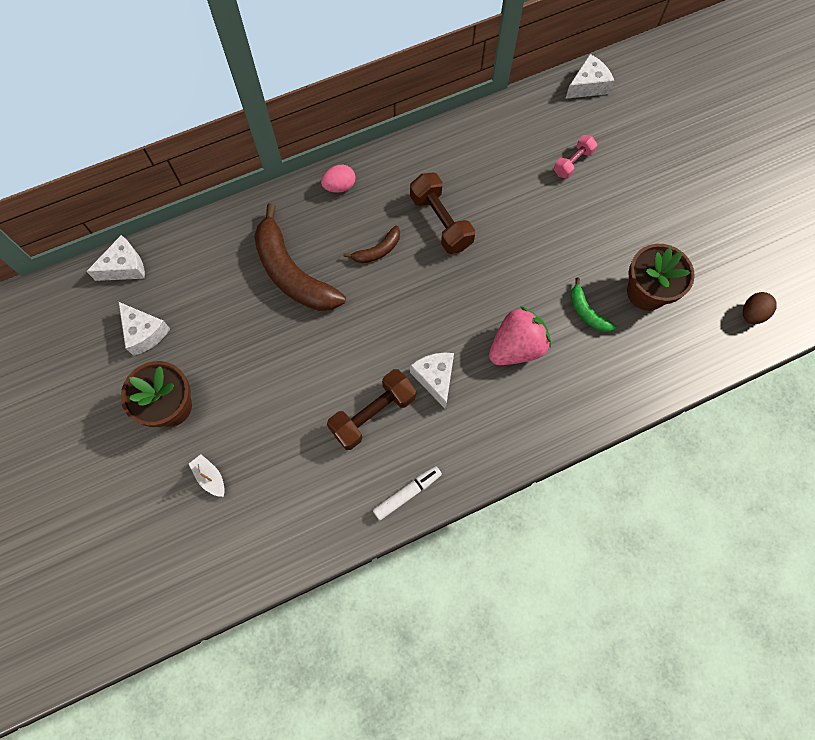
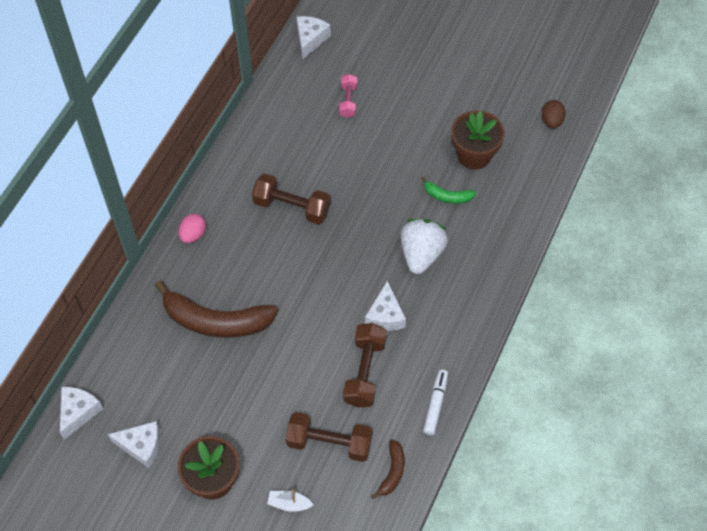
camera: 40 degrees left, 10 degrees down
brown banana [343,225,400,263] -> brown banana moved to [371,440,404,499]
white cheese [410,353,454,409] -> white cheese turned 120 degrees counterclockwise [365,281,406,331]
pink strawberry [489,306,551,365] -> white strawberry [401,219,448,274]
none -> brown dumbbell [286,412,372,462]

